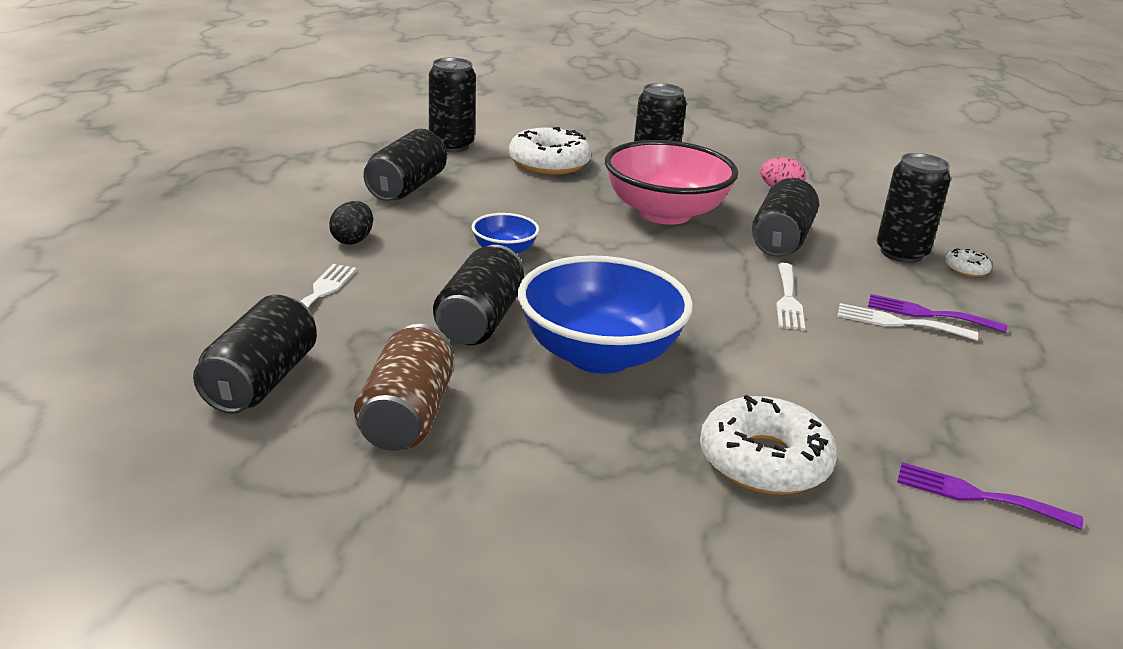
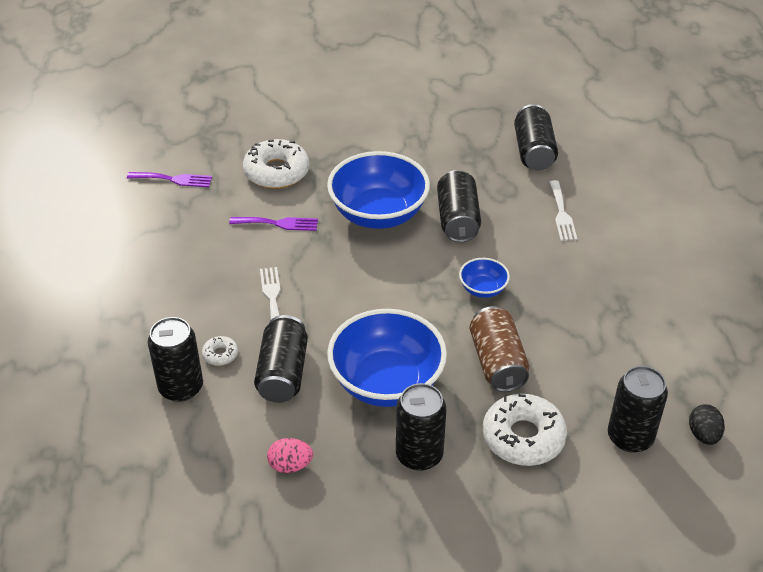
camera: 165 degrees right, 15 degrees up
black egg [329,201,373,244] -> black egg moved to [689,404,725,445]
brown can [354,324,454,451] -> brown can moved to [470,306,529,392]
black can [363,129,447,201] -> none
pink bowl [605,140,738,225] -> blue bowl [327,309,447,407]
white fork [837,303,978,341] -> none
purple fork [868,294,1007,333] -> purple fork moved to [229,217,318,231]
white donut [945,248,992,277] -> white donut moved to [202,336,238,366]

